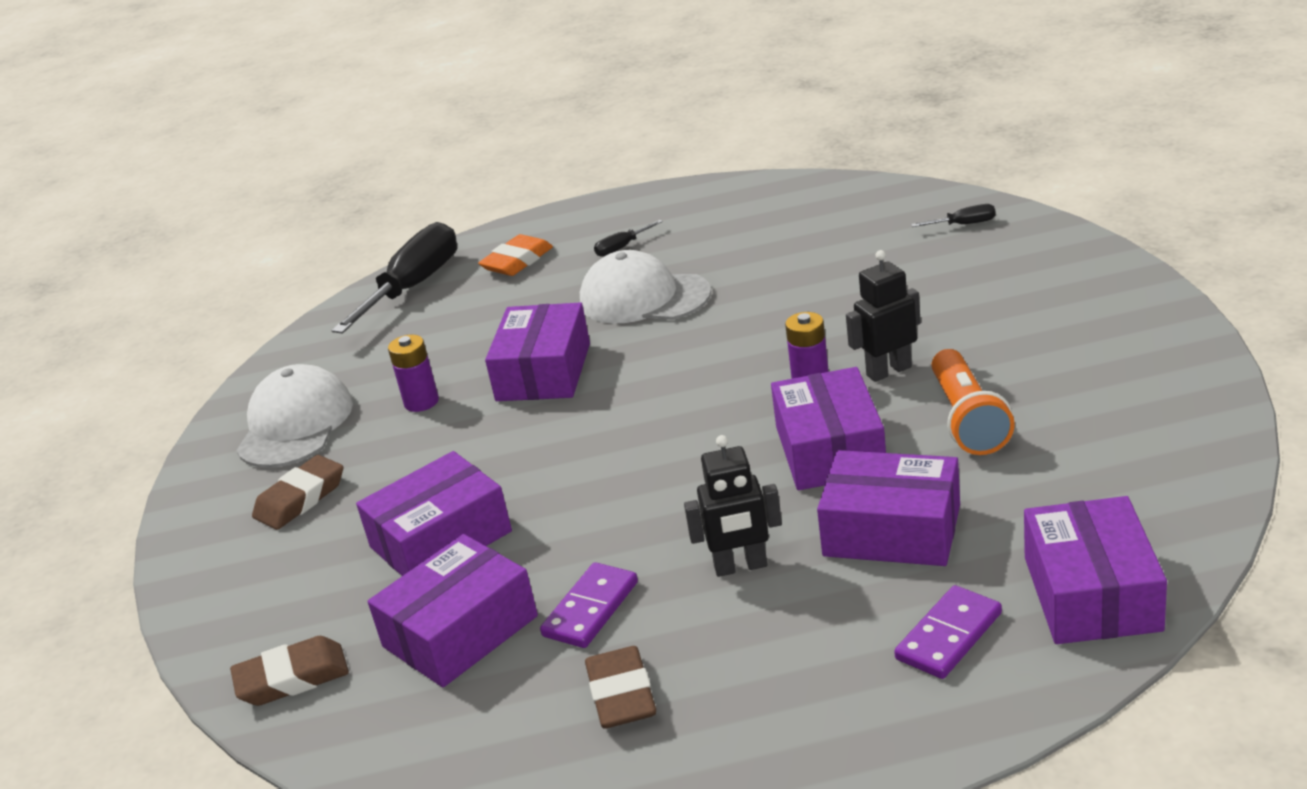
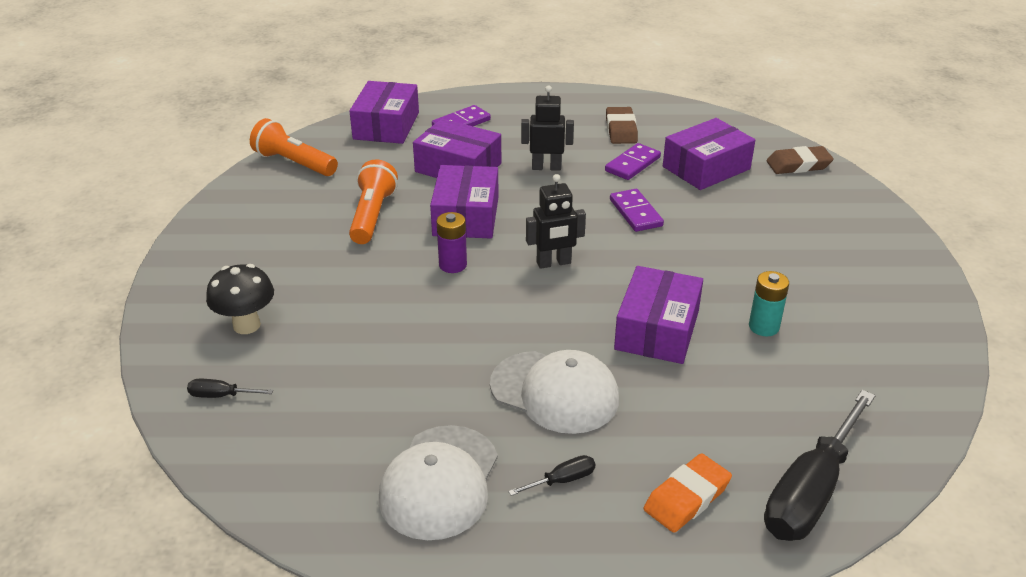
camera: 175 degrees left, 5 degrees up
white cap [236,364,353,468] -> white cap moved to [379,425,498,540]
brown eraser [252,455,343,530] -> none
purple box [356,451,512,576] -> none
purple battery [388,335,439,412] -> turquoise battery [749,271,789,336]
black robot [846,250,921,382] -> black robot moved to [526,174,586,269]
none -> black mushroom [206,264,274,334]
none -> orange flashlight [250,118,338,176]
none -> purple domino [610,189,664,232]

